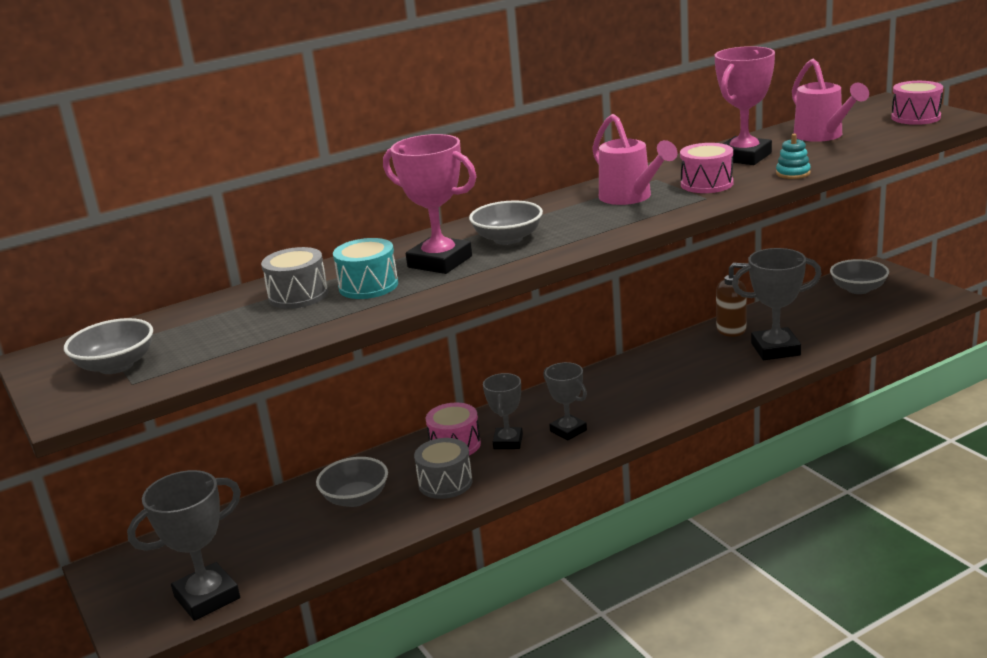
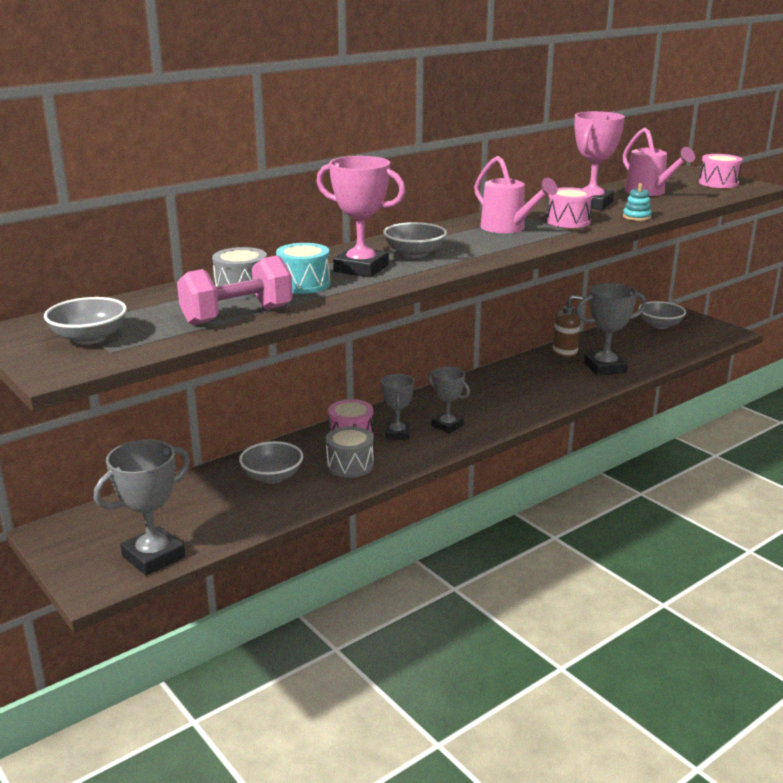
camera: 10 degrees left, 0 degrees up
none -> pink dumbbell [177,255,293,325]

